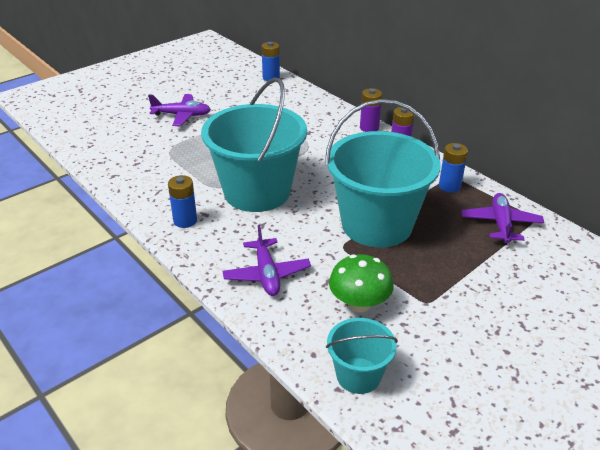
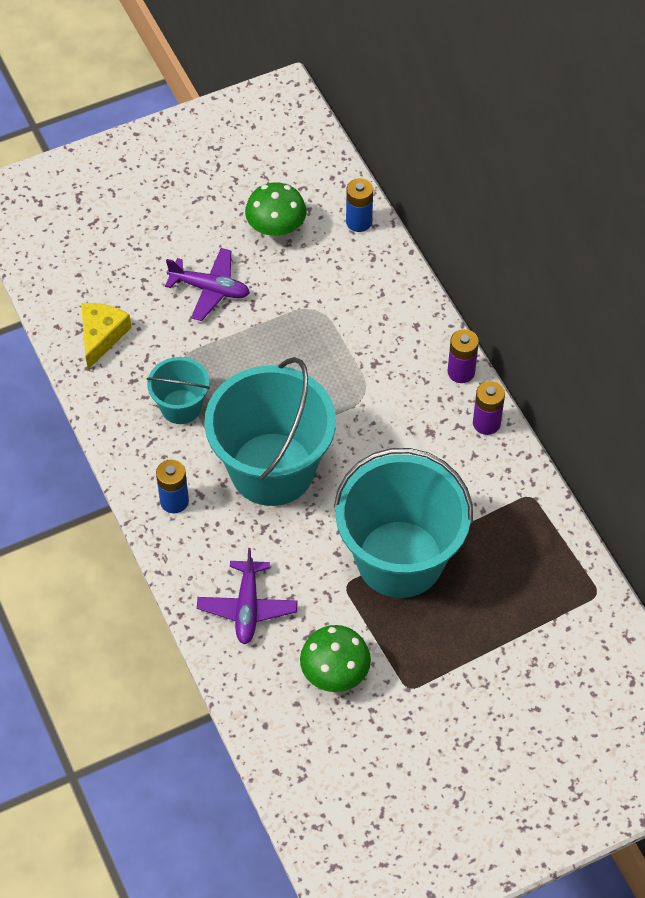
camera: 15 degrees right, 20 degrees up
turquoise bucket [326,318,398,394] -> turquoise bucket moved to [147,357,210,424]
blue battery [439,143,468,192] -> none
purple plane [462,193,544,245] -> none
none -> yellow cheese [81,303,132,370]
none -> green mushroom [245,183,306,237]

